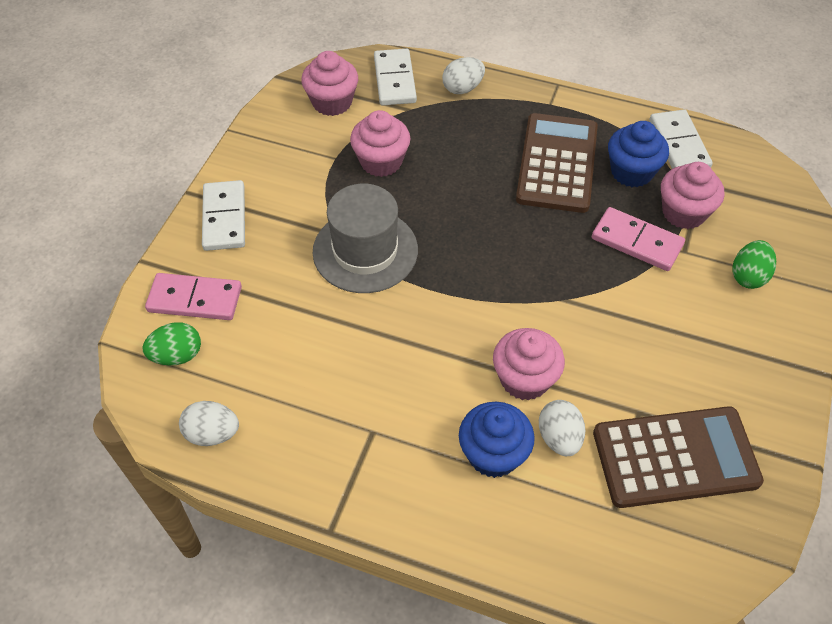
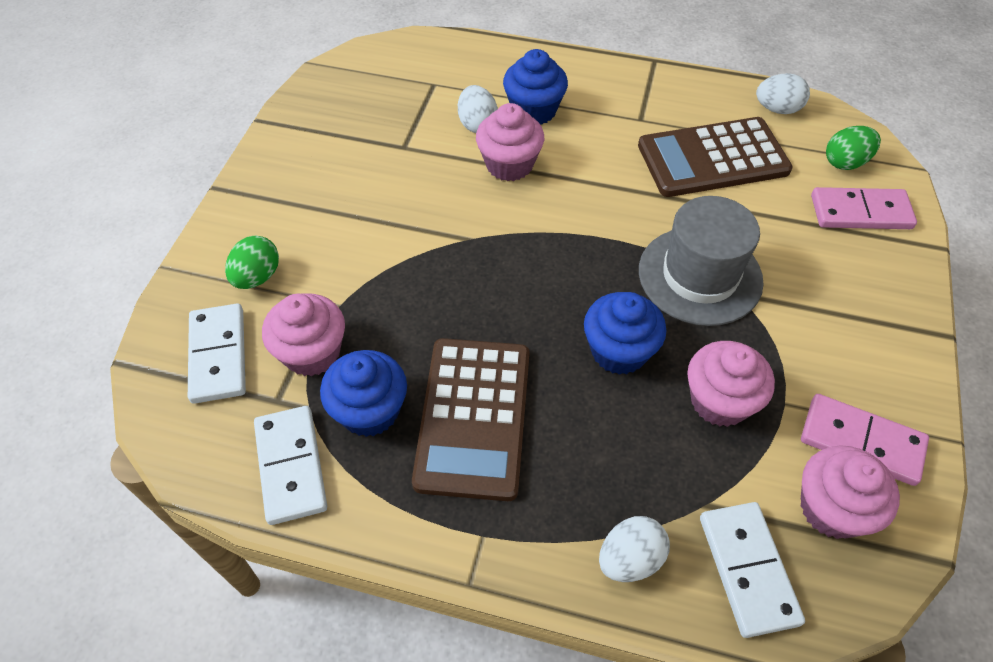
camera: 175 degrees right, 0 degrees up
white domino [202,180,245,251] -> white domino moved to [188,304,246,404]
pink domino [592,207,685,271] -> pink domino moved to [801,394,929,486]
brown calculator [593,406,764,508] -> brown calculator moved to [638,117,793,197]
none -> blue cupcake [584,292,667,375]

